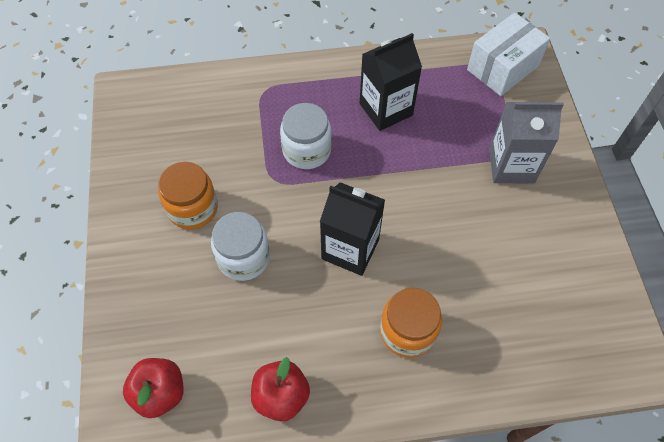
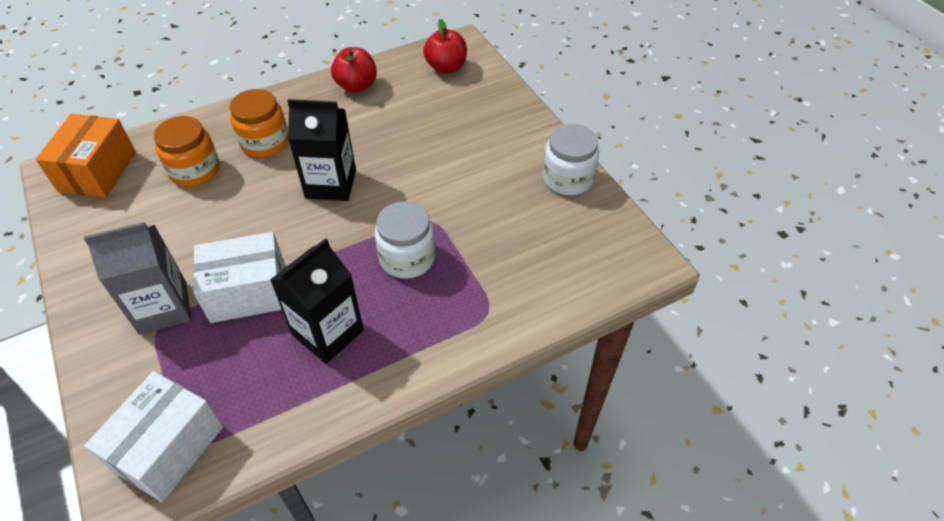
camera: 160 degrees right, 10 degrees down
orange jar [158,162,218,230] -> orange jar moved to [154,116,220,187]
white jar [211,212,270,281] -> white jar moved to [543,124,599,195]
none -> orange box [36,114,136,198]
none -> white box [193,232,285,323]

